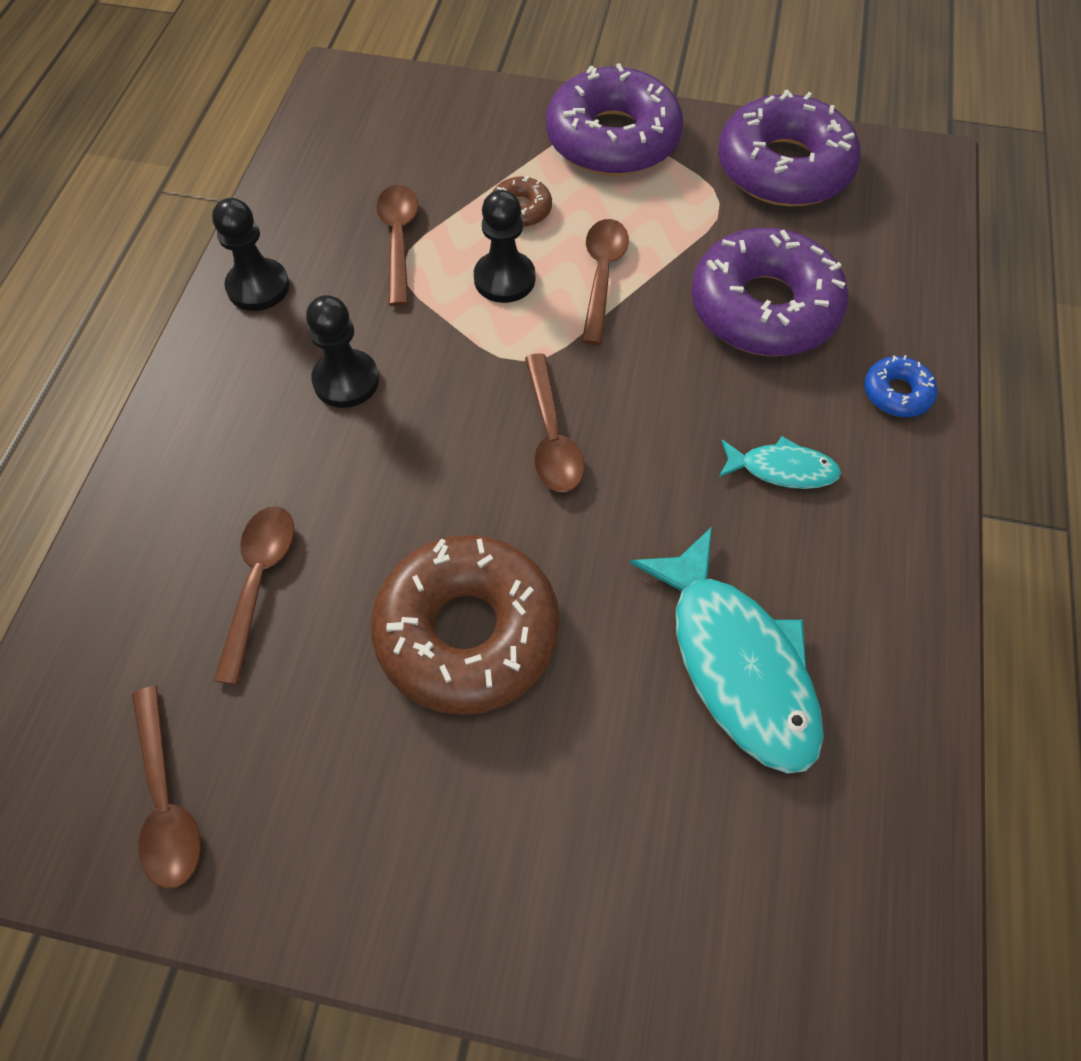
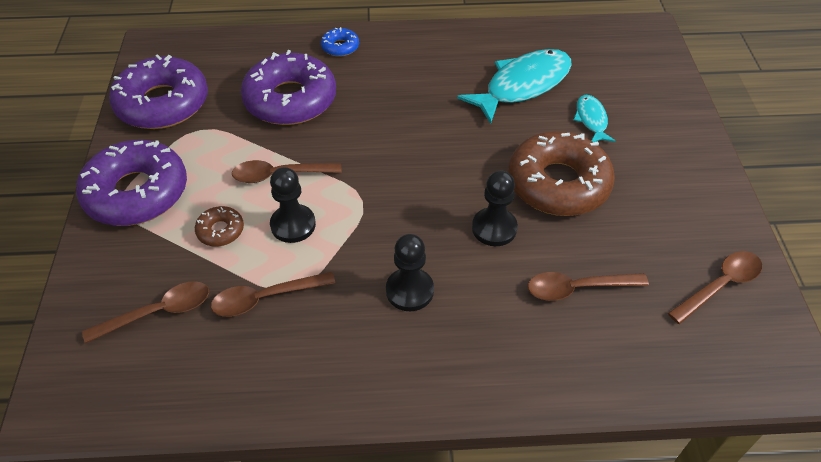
camera: 105 degrees left, 10 degrees down
black pawn [212,198,289,311] -> black pawn moved to [472,171,518,246]
brown spoon [525,353,585,492] -> brown spoon moved to [82,281,209,343]
turquoise fish [719,436,841,489] -> turquoise fish moved to [574,95,615,142]

